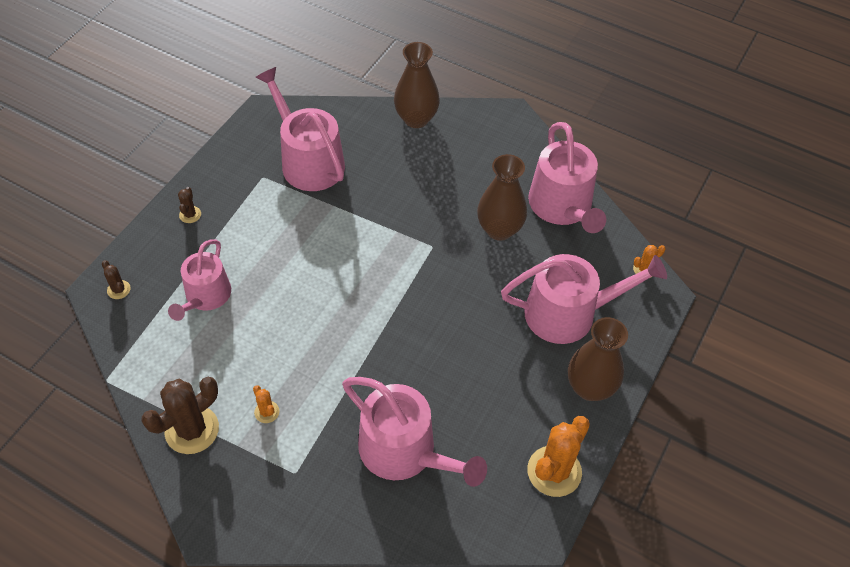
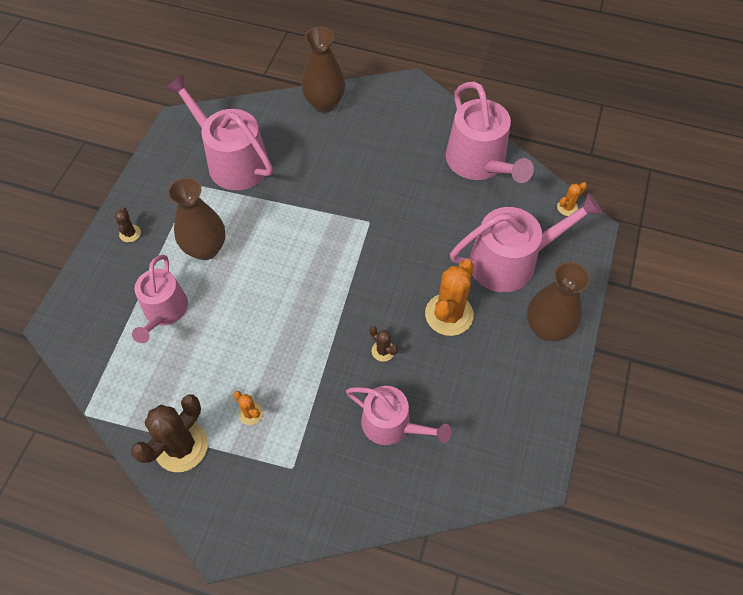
camera: 10 degrees left, 5 degrees up
brown cactus [102,260,131,299] -> brown cactus moved to [370,326,398,362]
pink watering can [342,377,487,487] -> pink watering can [346,386,451,445], size x0.66
brown vase [477,154,527,241] -> brown vase moved to [167,178,225,260]
orange cactus [527,416,590,497] -> orange cactus moved to [425,259,474,336]

